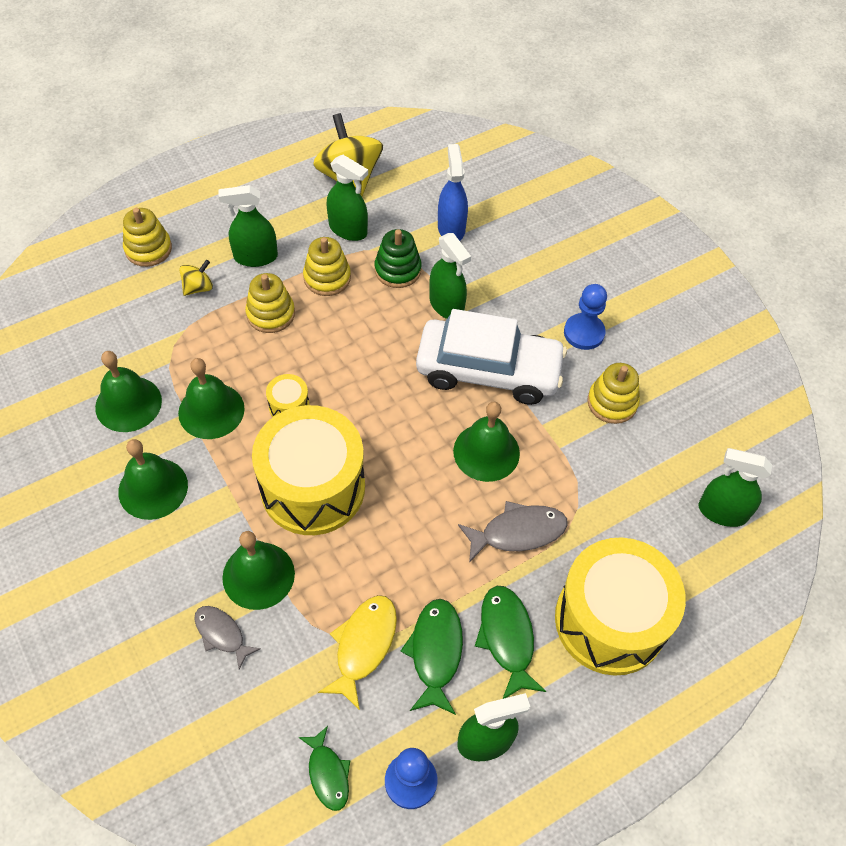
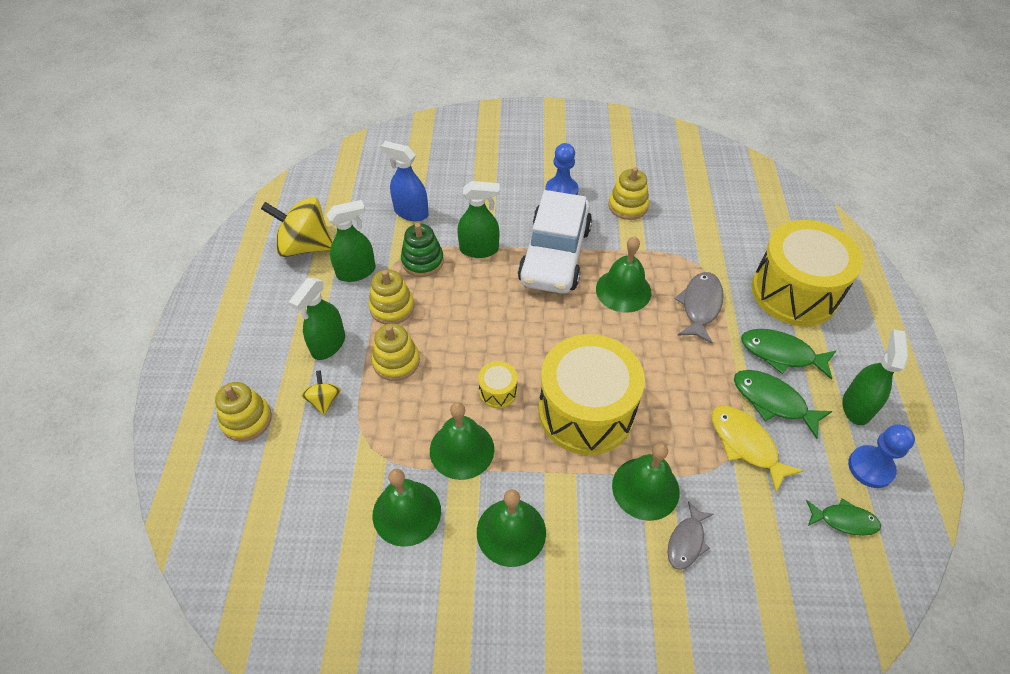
camera: 55 degrees left, 5 degrees down
grey fish [194,606,261,670] -> grey fish turned 45 degrees counterclockwise [667,501,714,570]
white car [416,309,567,405] -> white car turned 150 degrees clockwise [518,190,592,294]
green spray bottle [699,448,772,527] -> none

